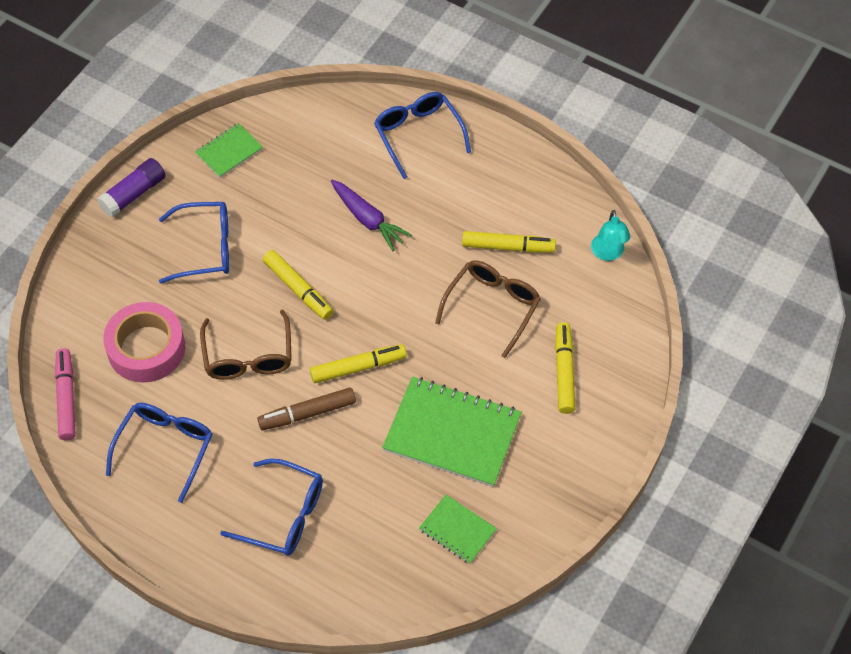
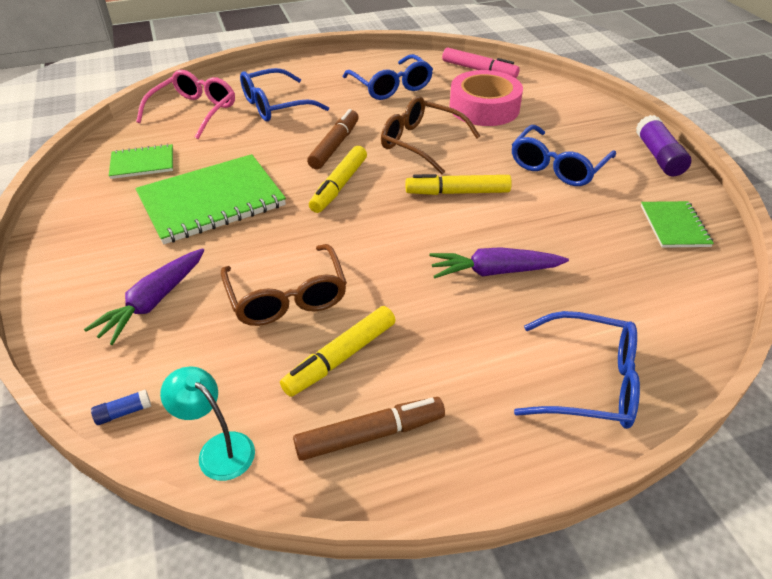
camera: 130 degrees right, 15 degrees down
yellow marker [555,322,575,414] -> purple carrot [84,248,204,345]
none -> blue glue stick [91,389,151,425]
none -> pink glasses [136,70,235,139]
none -> brown marker [293,397,445,461]

